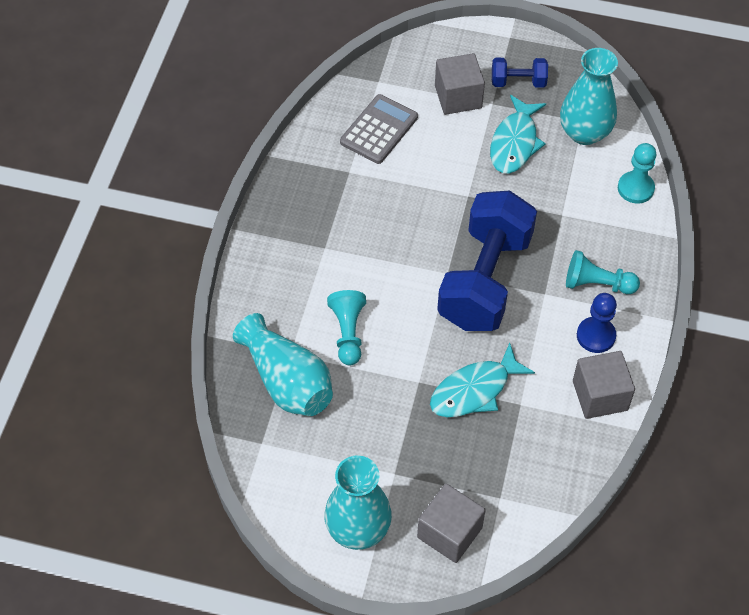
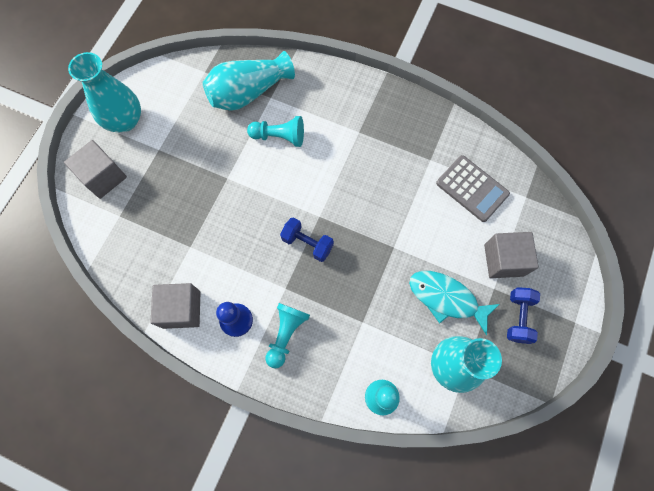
camera: 100 degrees right, 15 degrees up
turquoise fish [430,343,535,417] -> none
blue dumbbell [437,190,537,331] -> blue dumbbell [280,218,334,262], size x0.45

